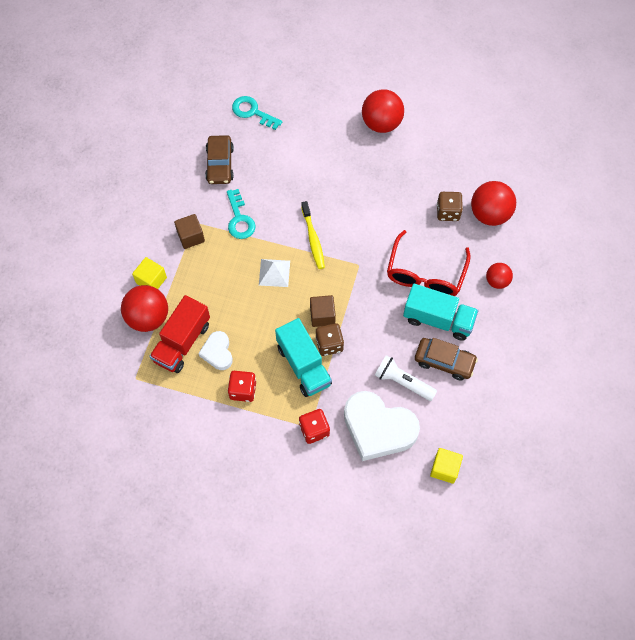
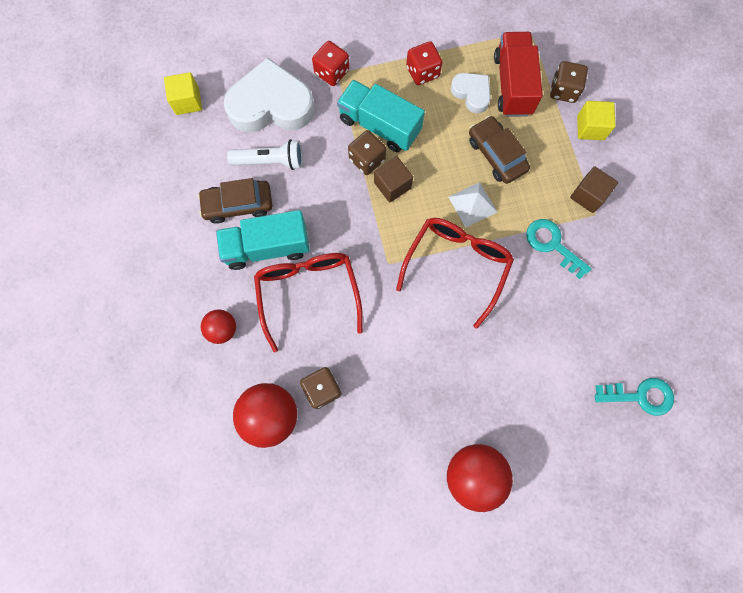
camera: 150 degrees right, 10 degrees up
red ball [121,285,168,332] -> brown dice [550,61,588,103]
brown car [205,135,234,184] -> brown car moved to [469,116,530,184]
yellow toothbrush [301,201,325,269] -> red glasses [396,218,514,329]

